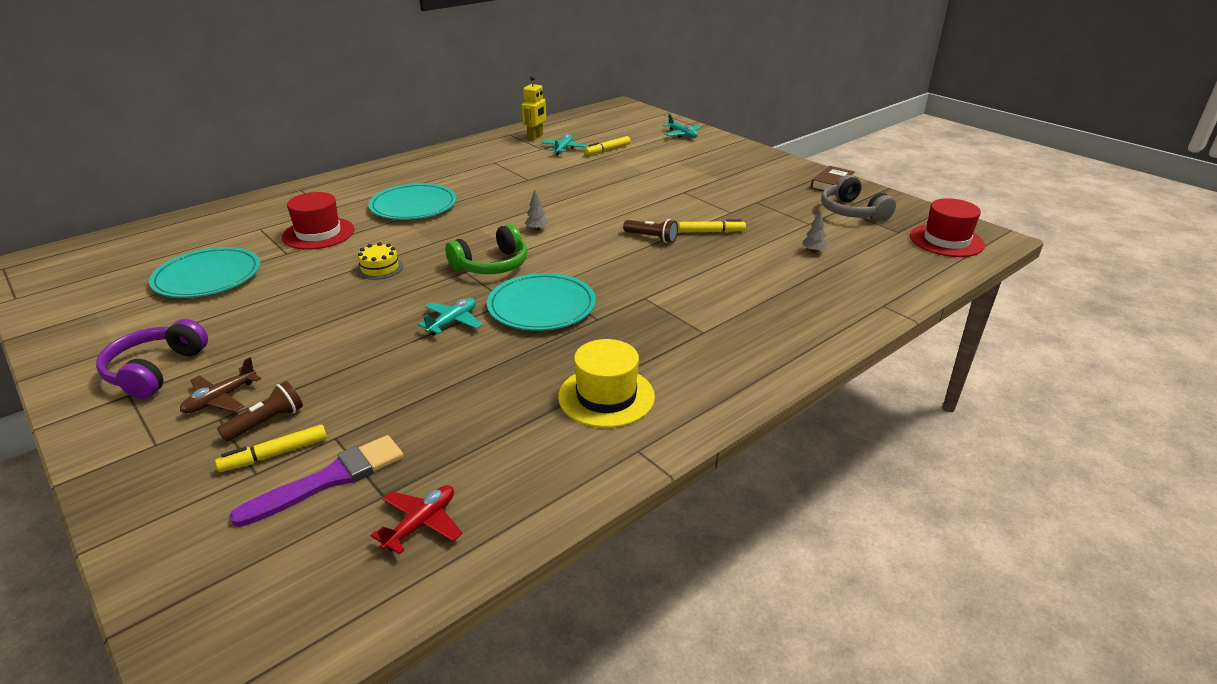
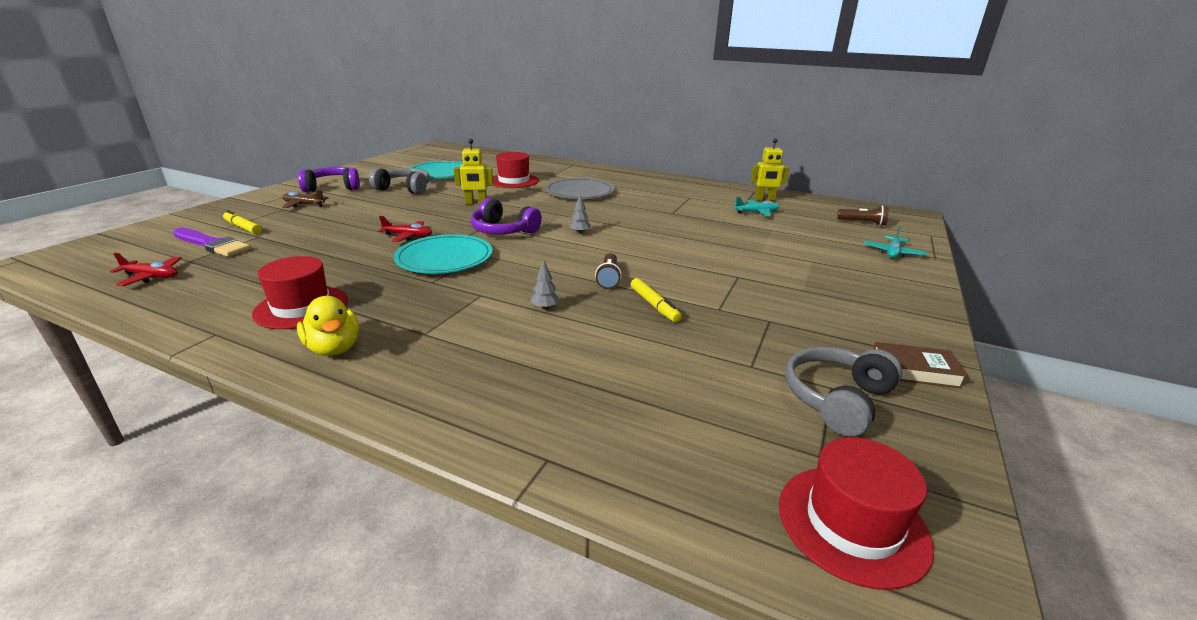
camera: 65 degrees right, 5 degrees down
brown flashlight [217,381,303,442] -> brown flashlight moved to [837,205,889,226]
yellow cake [356,242,403,280] -> yellow robot [454,139,493,204]
turquoise plate [368,183,457,220] -> grey plate [545,178,615,199]
turquoise plane [418,298,483,336] -> red plane [378,216,432,242]
green headphones [445,224,528,274] -> purple headphones [471,198,542,234]
yellow hat [558,339,655,428] -> red hat [252,256,348,329]
yellow marker [585,136,631,155] -> none
grey tree [802,210,828,253] -> grey tree moved to [531,260,560,310]
none -> yellow duck [297,296,359,356]
none -> grey headphones [369,168,430,195]

